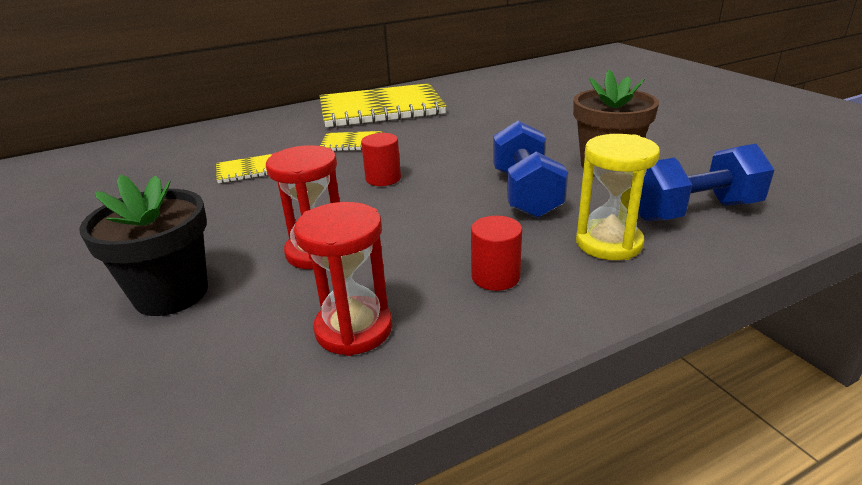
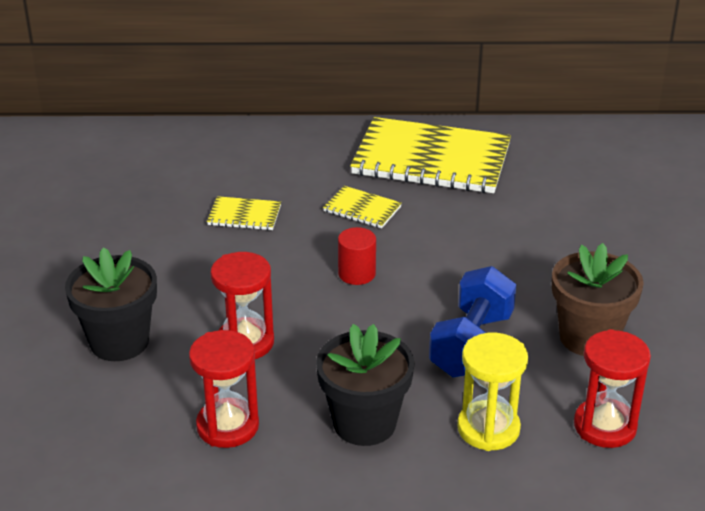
camera: 25 degrees right, 5 degrees up
red cylinder [471,216,522,291] -> black flower pot [316,324,415,446]
blue dumbbell [638,144,775,221] -> red hourglass [574,329,651,448]

